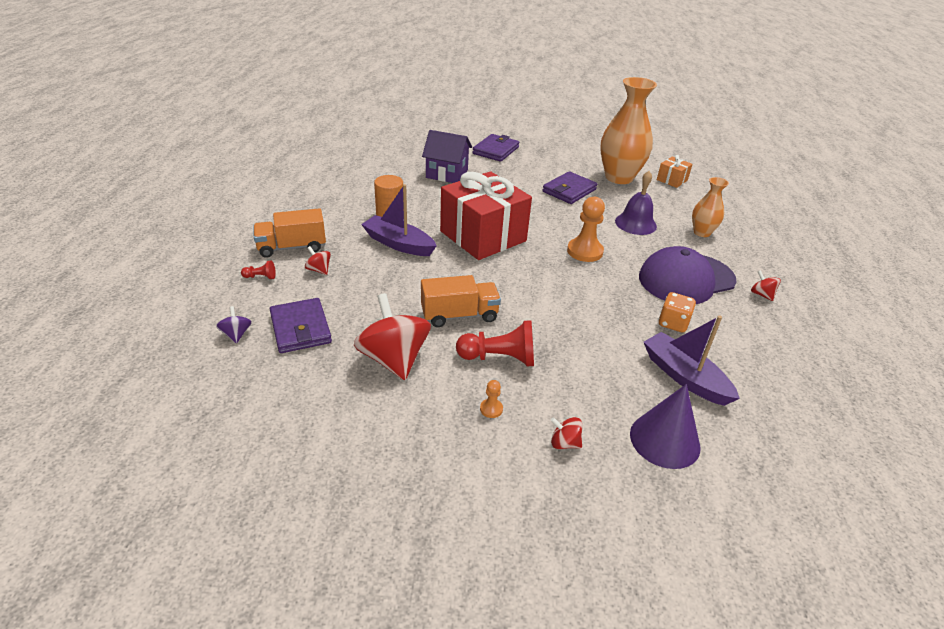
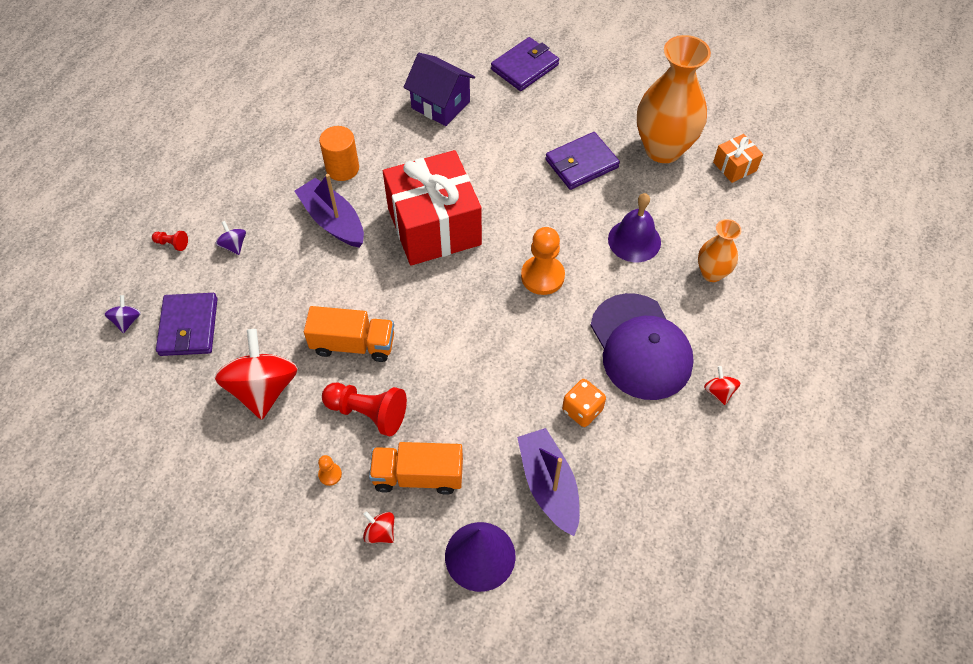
camera: 20 degrees right, 20 degrees up
orange truck [253,208,326,258] -> orange truck moved to [369,442,463,495]
red spinning top [305,246,331,275] -> purple spinning top [216,221,246,255]
purple cap [639,246,736,304] -> purple cap turned 105 degrees counterclockwise [590,293,694,400]

